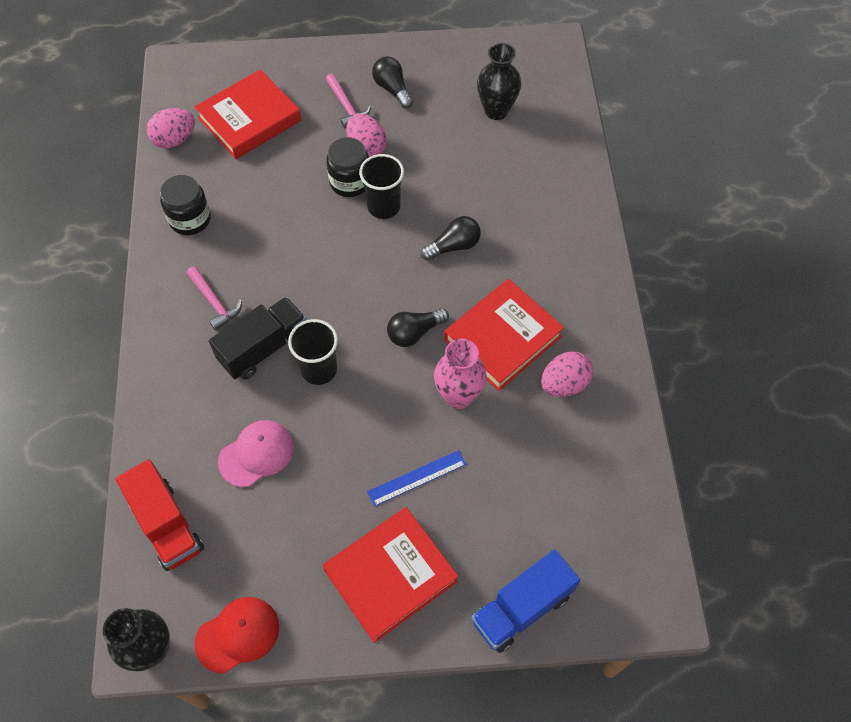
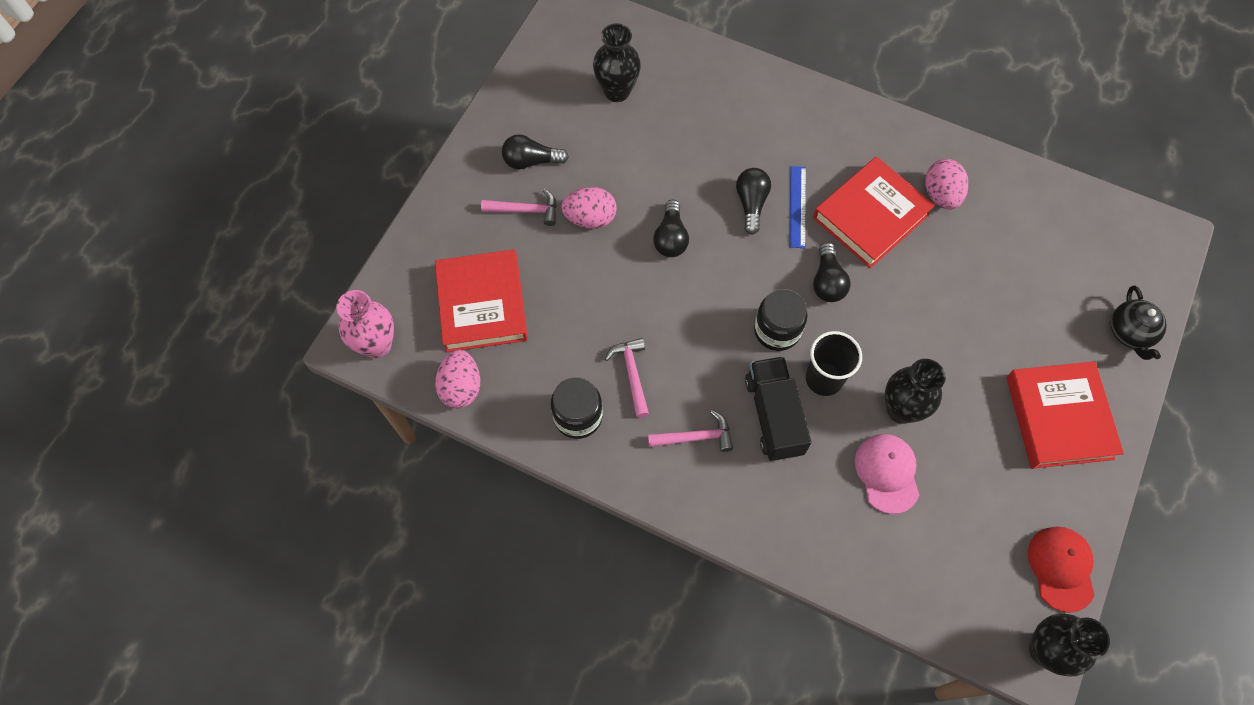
camera: 60 degrees left, 5 degrees up
red truck [116,459,204,571] -> none
black jar [326,137,369,197] -> black jar moved to [754,289,808,351]
black cup [359,154,404,219] -> black light bulb [653,200,689,257]
blue ruler [367,450,466,506] -> blue ruler moved to [789,166,806,248]
pink vase [434,339,487,409] -> pink vase moved to [336,290,394,358]
red book [444,279,564,391] -> red book turned 60 degrees clockwise [813,157,935,268]
blue truck [472,550,580,653] -> black teapot [1110,285,1167,360]
none -> pink hammer [605,338,649,418]
none -> black vase [885,359,946,424]

